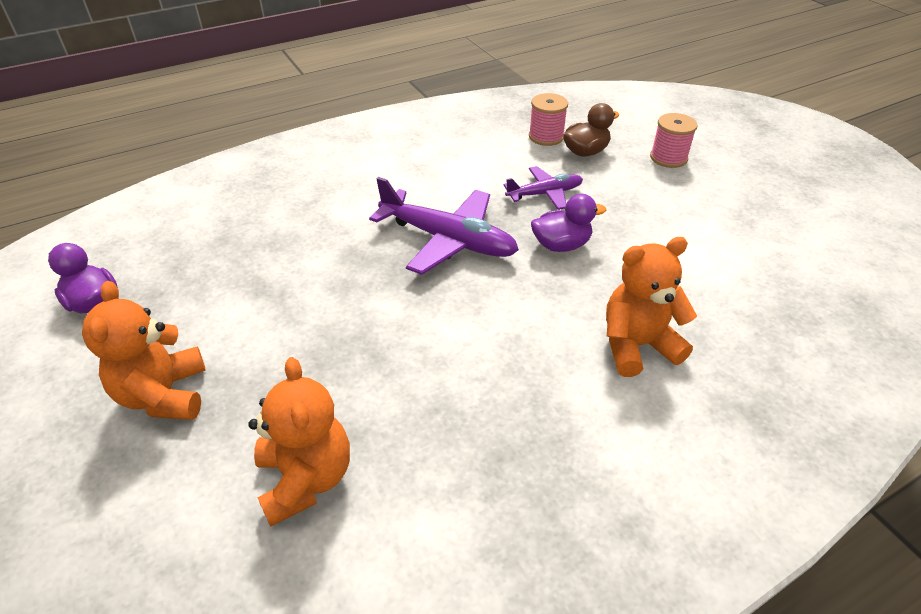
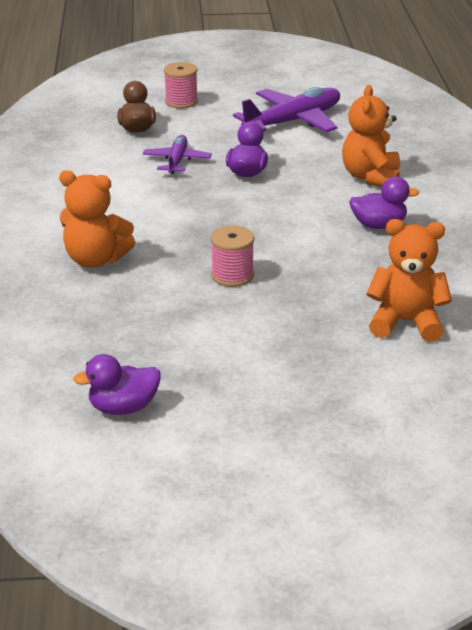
camera: 65 degrees left, 10 degrees down
orange teddy bear [82,281,206,420] -> orange teddy bear moved to [59,170,135,268]
purple plane [369,177,519,275] -> purple plane moved to [233,87,340,132]
pink spool [529,93,568,146] -> pink spool moved to [211,225,254,287]
none -> purple duck [349,177,419,229]

